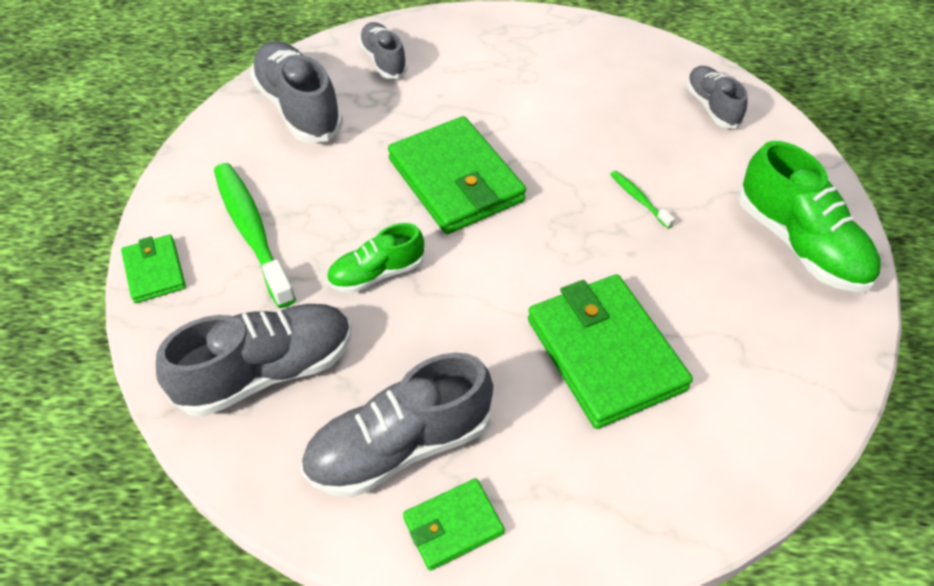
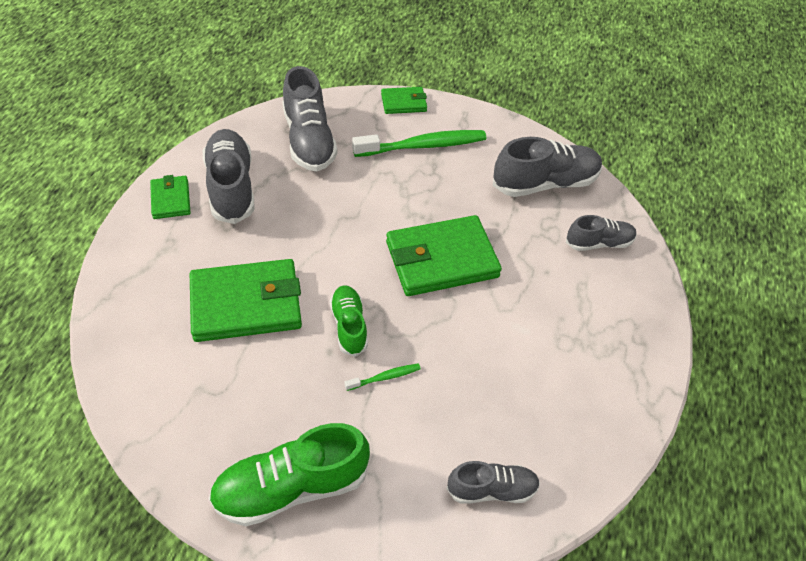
camera: 100 degrees right, 0 degrees up
green shoe [327,223,424,293] -> green shoe moved to [330,285,368,357]

